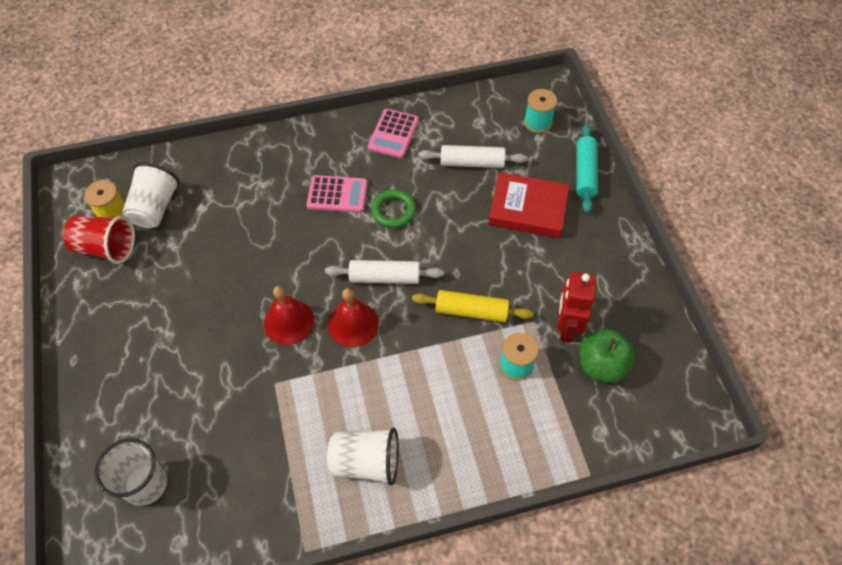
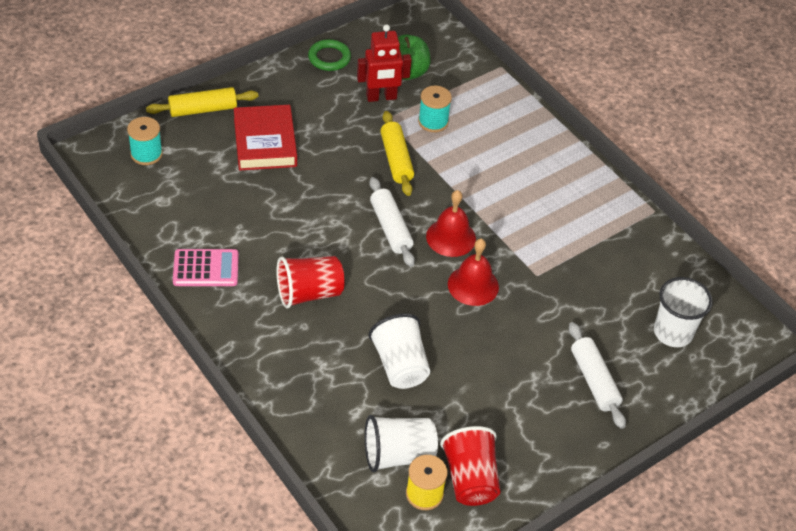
camera: 115 degrees left, 10 degrees down
pink calculator [307,175,368,213] -> red cup [276,256,345,308]
white cup [327,427,399,486] -> white cup moved to [369,313,430,389]
green ring [371,190,416,228] -> green ring moved to [308,39,351,71]
white rolling pin [419,145,527,168] -> white rolling pin moved to [569,322,626,429]
turquoise rolling pin [576,124,598,213] -> yellow rolling pin [146,87,258,117]

